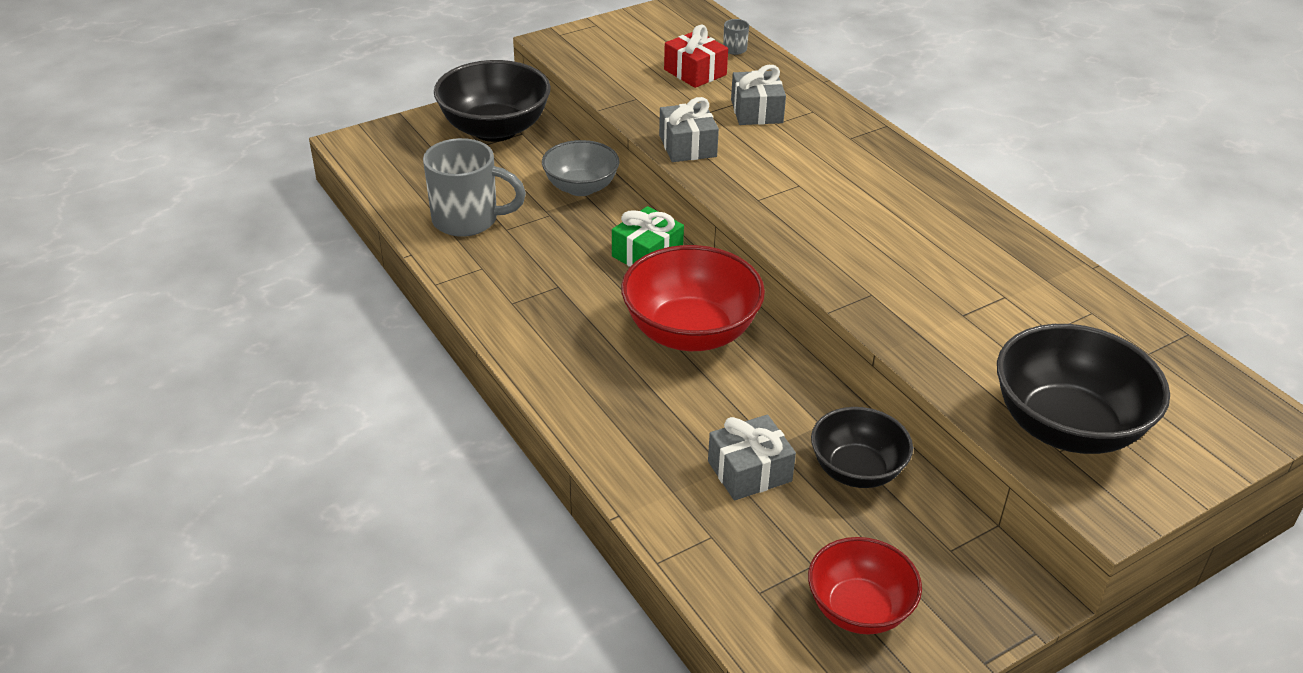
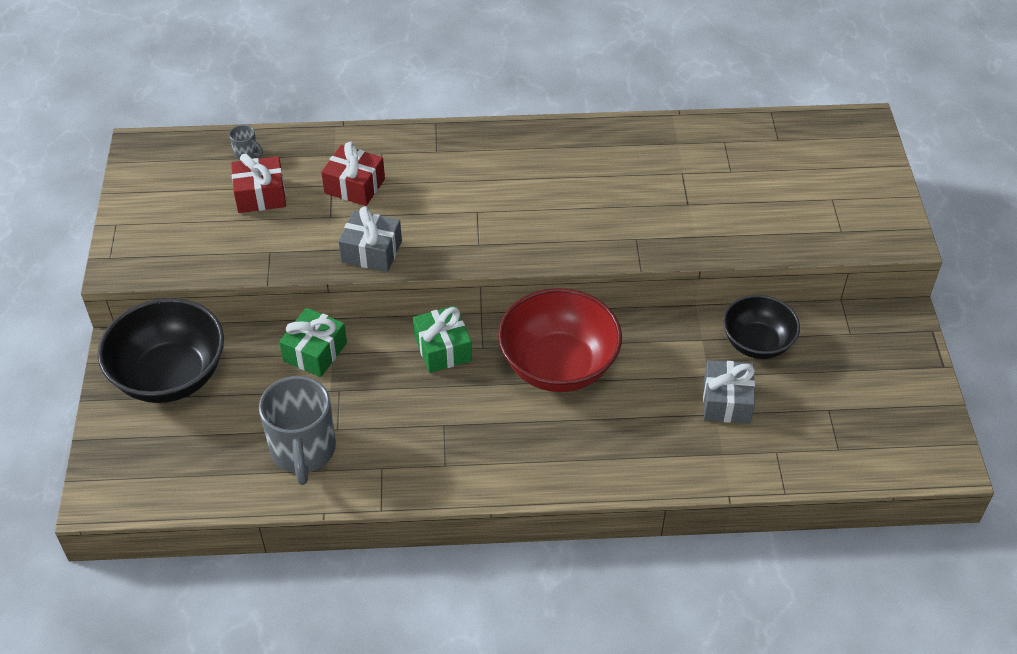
camera: 60 degrees left, 10 degrees up
grey mug [423,138,526,237] -> grey mug turned 135 degrees clockwise [259,376,336,485]
grey bowl [542,140,620,196] -> green gift [279,308,347,377]
grey gift [731,65,786,125] -> red gift [321,142,385,206]
red bowl [808,537,922,635] -> none
black bowl [997,324,1170,454] -> none

